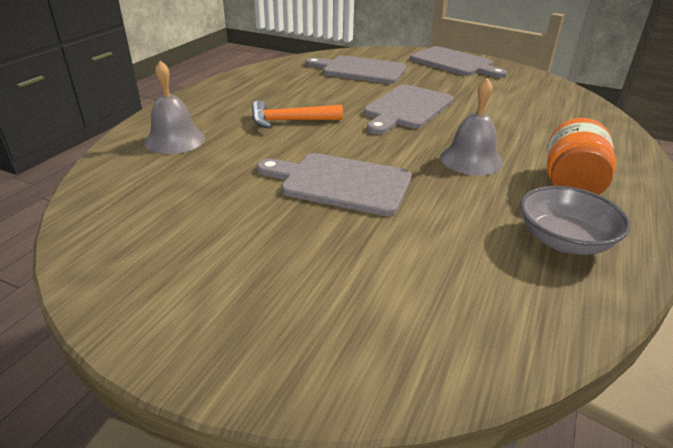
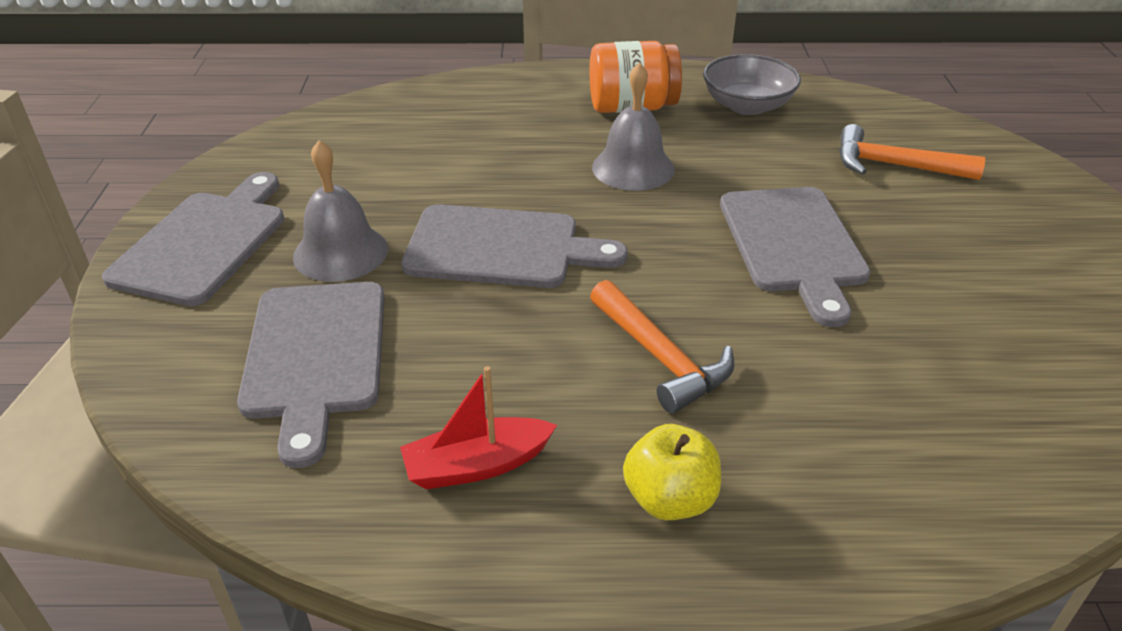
camera: 115 degrees left, 5 degrees up
grey bell [144,60,205,154] -> grey bell moved to [293,140,388,282]
none -> red boat [400,366,557,489]
none -> yellow apple [623,424,721,520]
none -> orange hammer [839,124,985,180]

